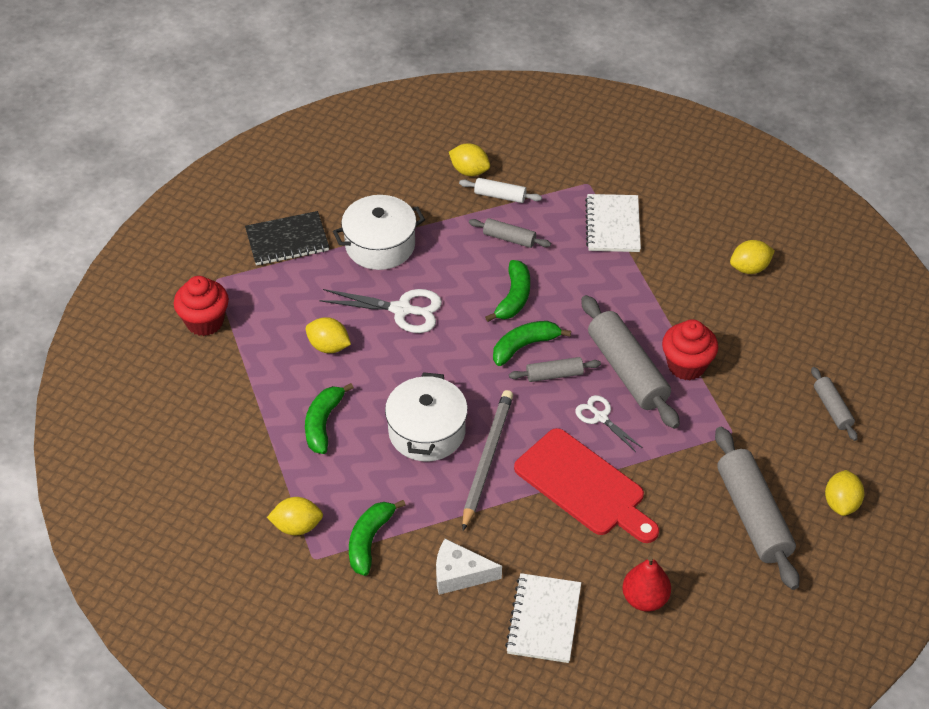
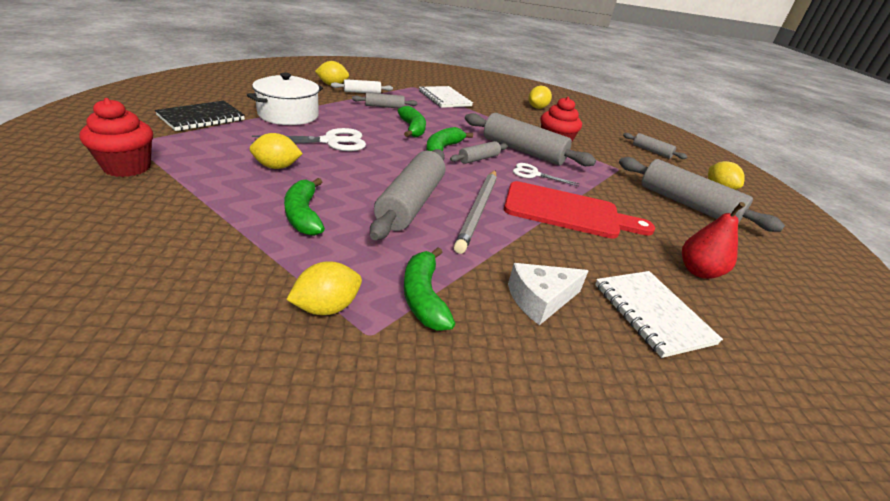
camera: 35 degrees left, 15 degrees down
white pot [385,372,468,461] -> grey rolling pin [370,149,445,240]
grey pencil [462,390,513,531] -> grey pencil turned 150 degrees counterclockwise [454,171,497,254]

